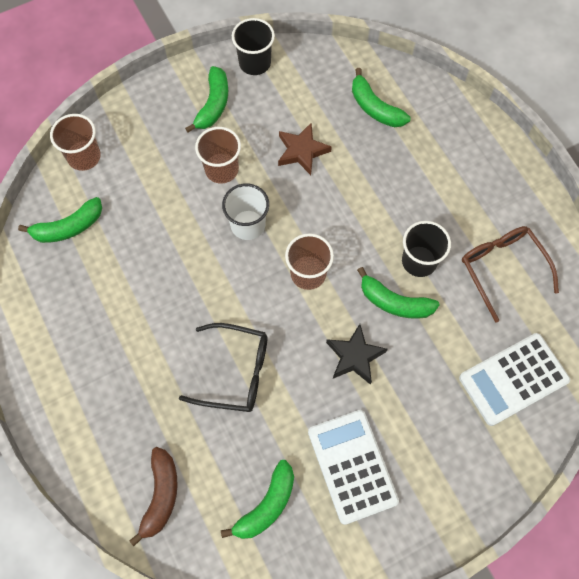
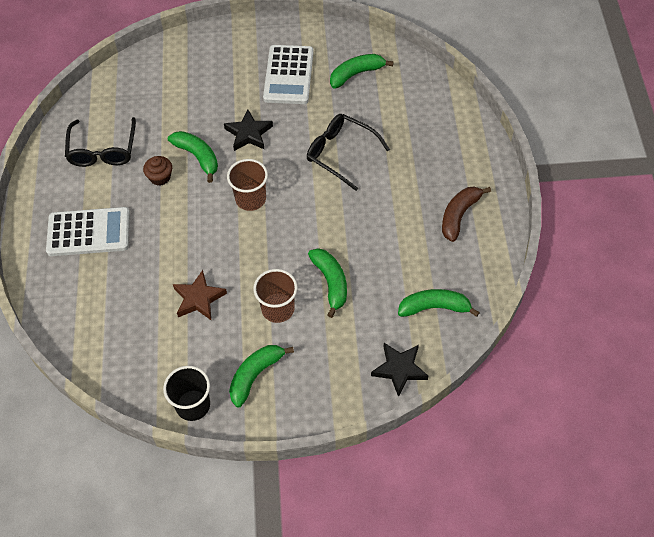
camera: 155 degrees left, 10 degrees down
brown cup [50,114,101,171] -> black star [371,343,428,397]
brown banana [129,447,178,546] -> brown banana moved to [442,187,491,242]
white cup [222,183,269,240] -> none
green banana [352,68,410,127] -> green banana moved to [308,248,347,318]
black cup [402,221,451,277] -> brown cupcake [143,156,172,186]
white calculator [459,333,570,426] -> white calculator moved to [46,207,130,256]
brown glasses [462,226,559,323] -> black glasses [65,117,136,167]

